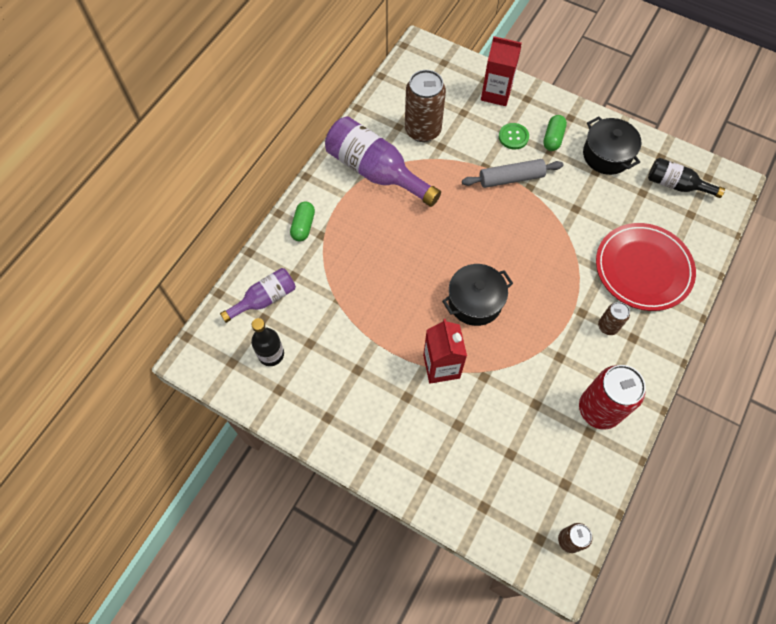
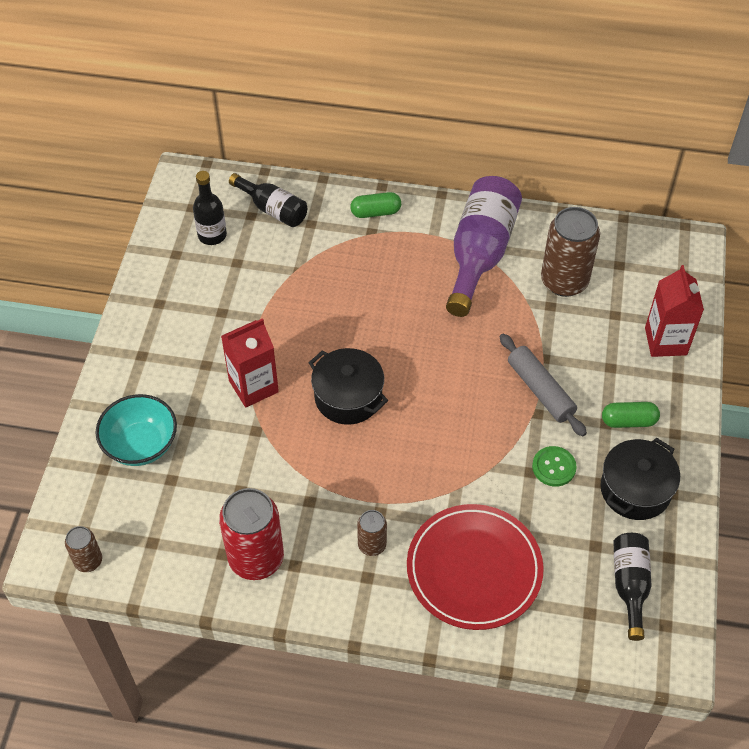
camera: 70 degrees right, 10 degrees down
purple bottle [220,268,296,323] -> black bottle [229,173,307,227]
green button [499,123,529,150] -> green button moved to [532,446,577,487]
none -> turquoise bowl [96,394,177,466]

